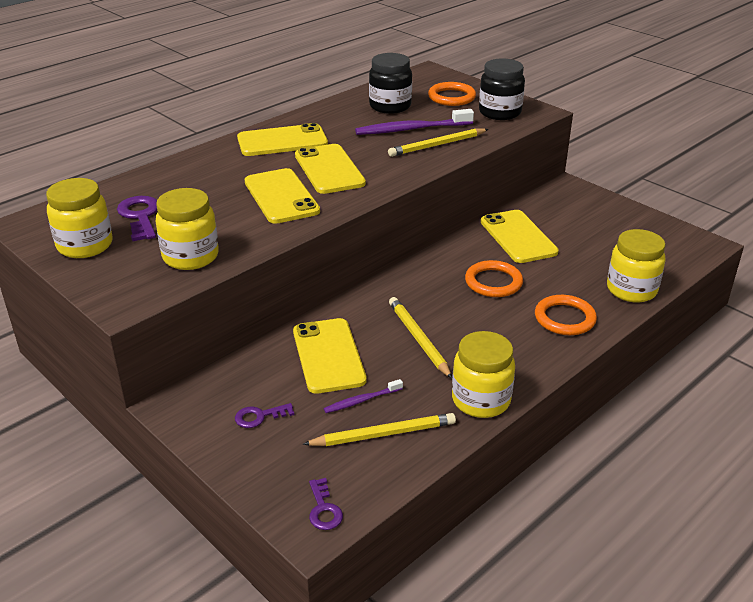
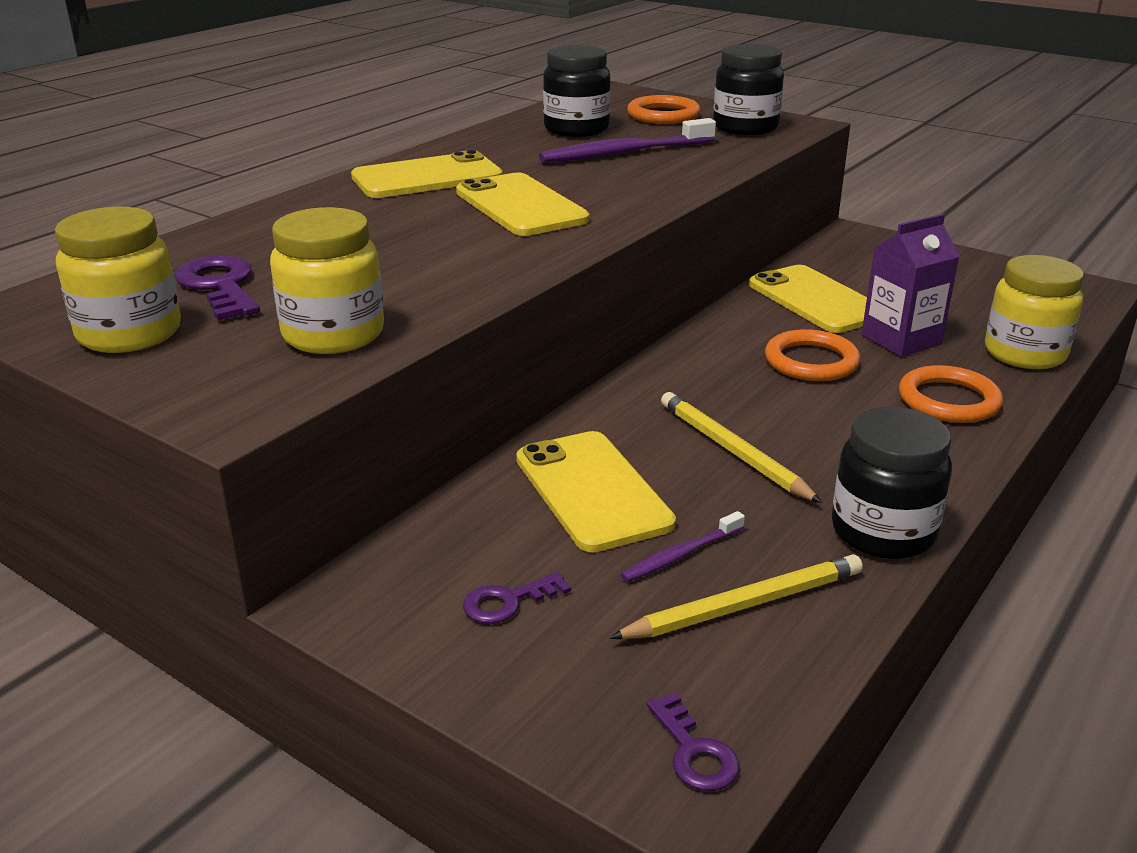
camera: 10 degrees left, 5 degrees down
yellow phone [245,168,320,224] -> none
yellow pencil [388,128,489,157] -> none
yellow jar [452,331,515,418] -> black jar [832,407,952,559]
none -> purple carton [862,214,960,357]

